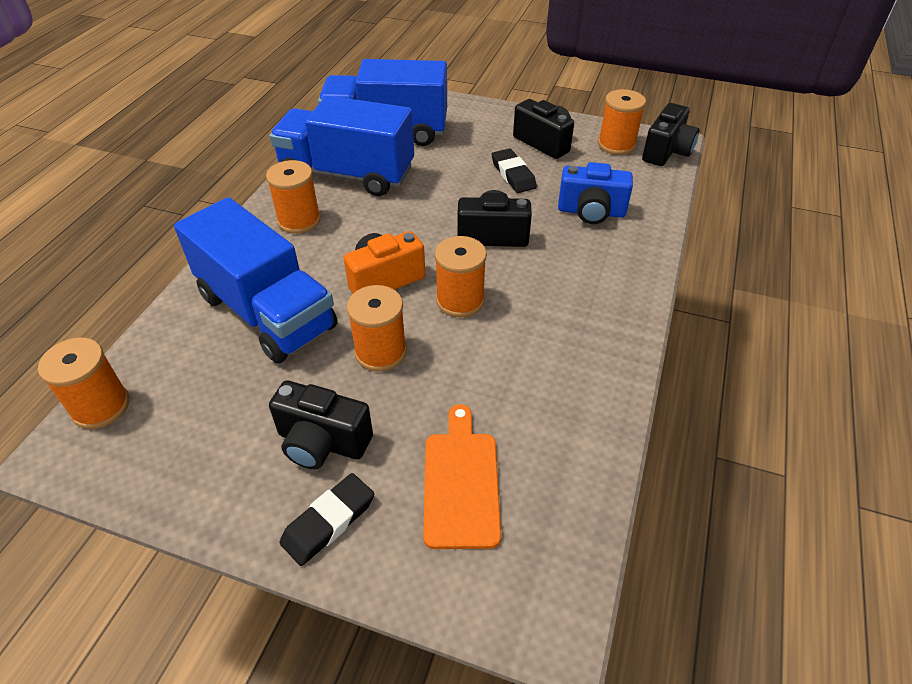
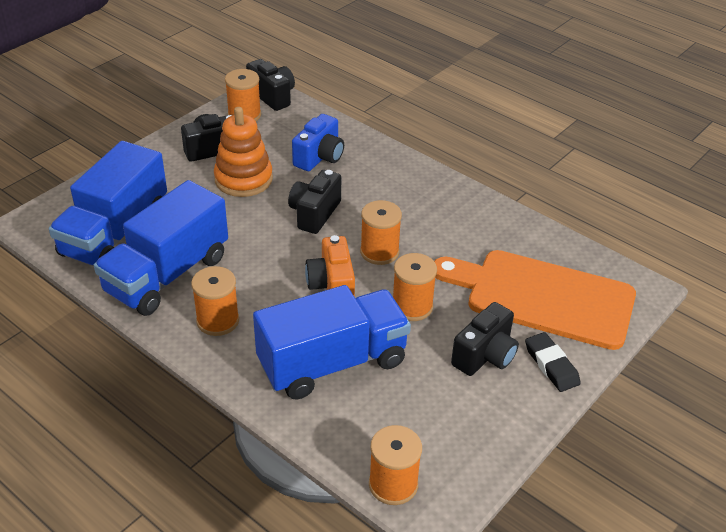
camera: 70 degrees left, 5 degrees down
orange cutting board [423,404,501,549] -> orange cutting board [434,250,636,350], size x1.84
black eraser [492,148,537,193] -> orange stacking toy [214,107,273,197]

